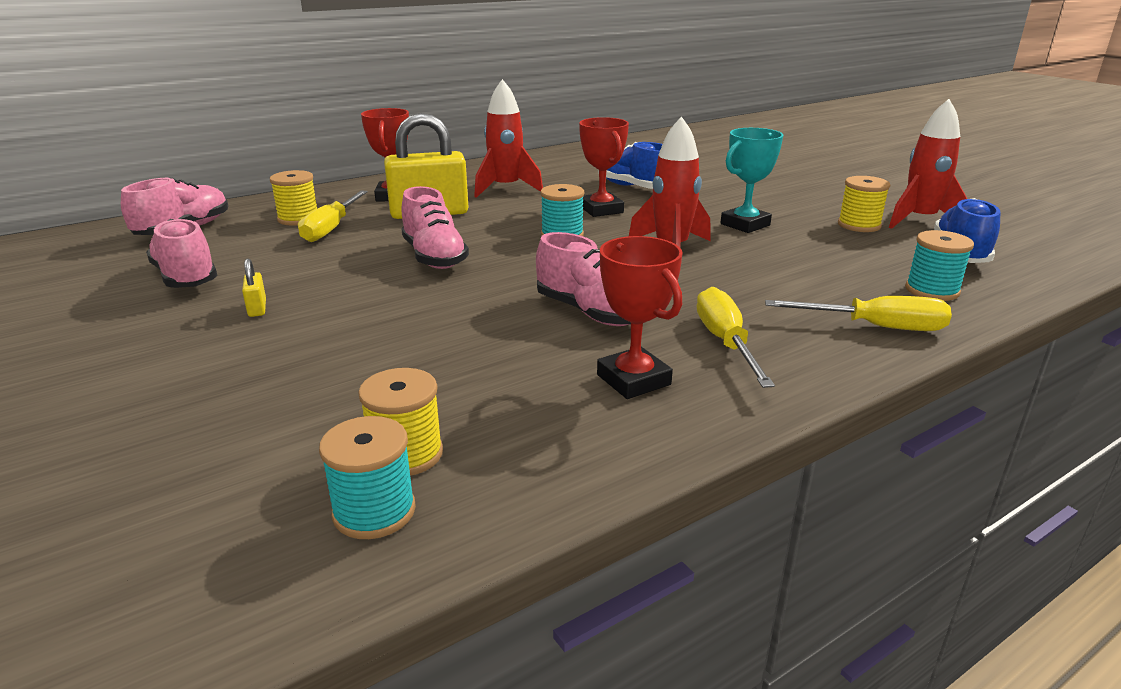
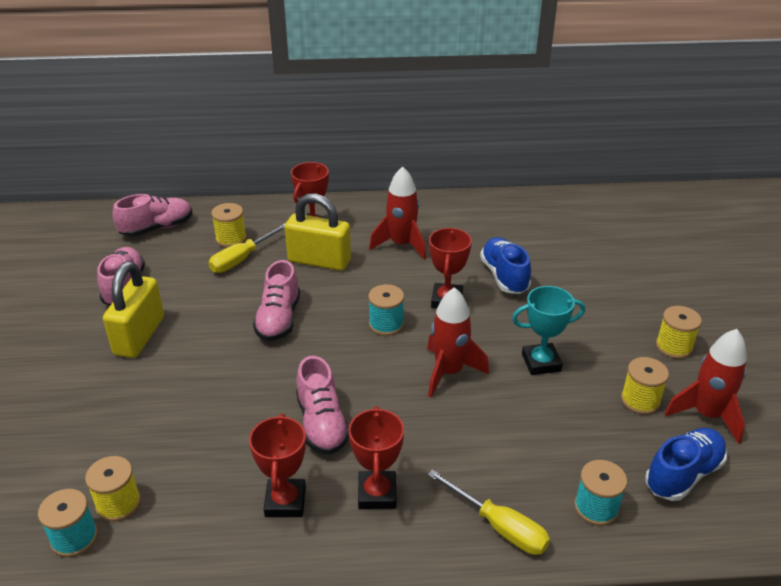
camera: 30 degrees right, 10 degrees up
yellow padlock [242,258,266,317] -> yellow padlock [103,261,164,358], size x2.48
yellow screwdriver [697,287,775,388] -> red trophy [348,406,404,509]
none -> yellow spool [656,306,702,359]

